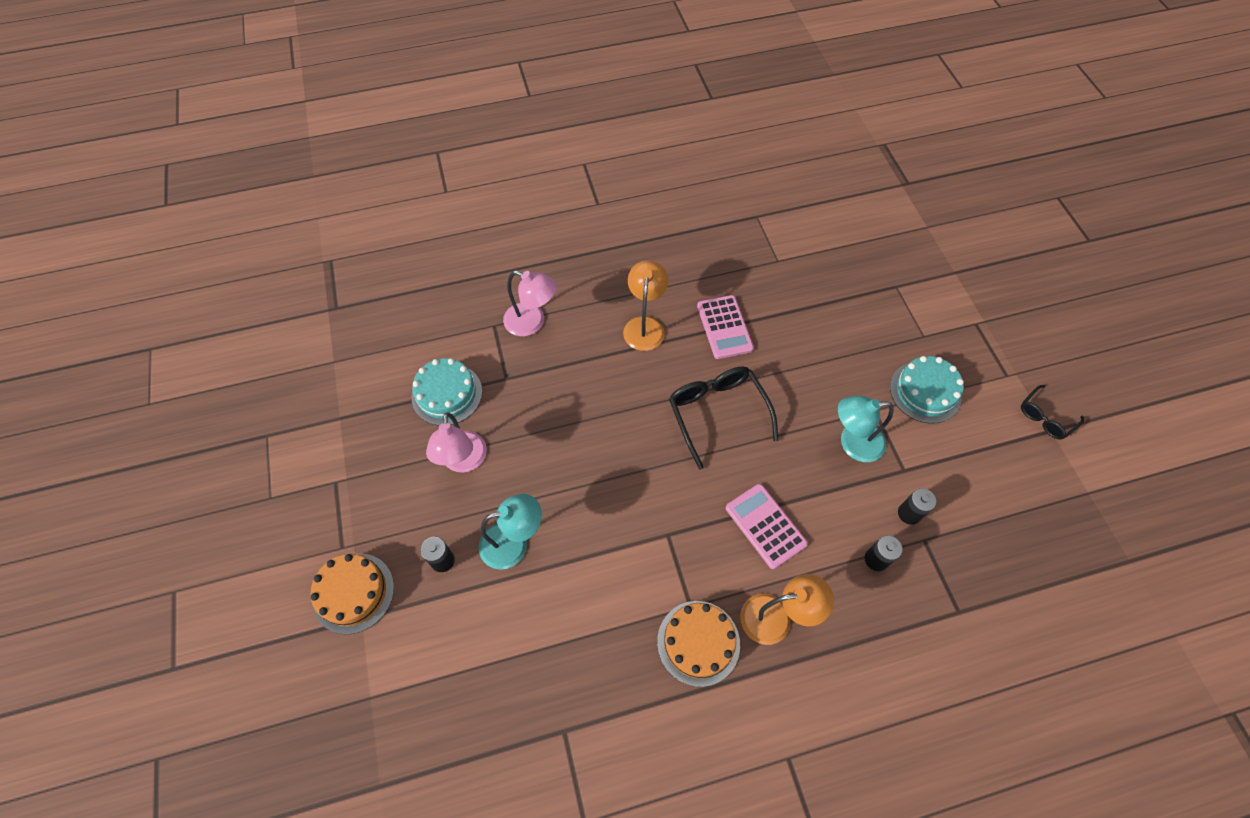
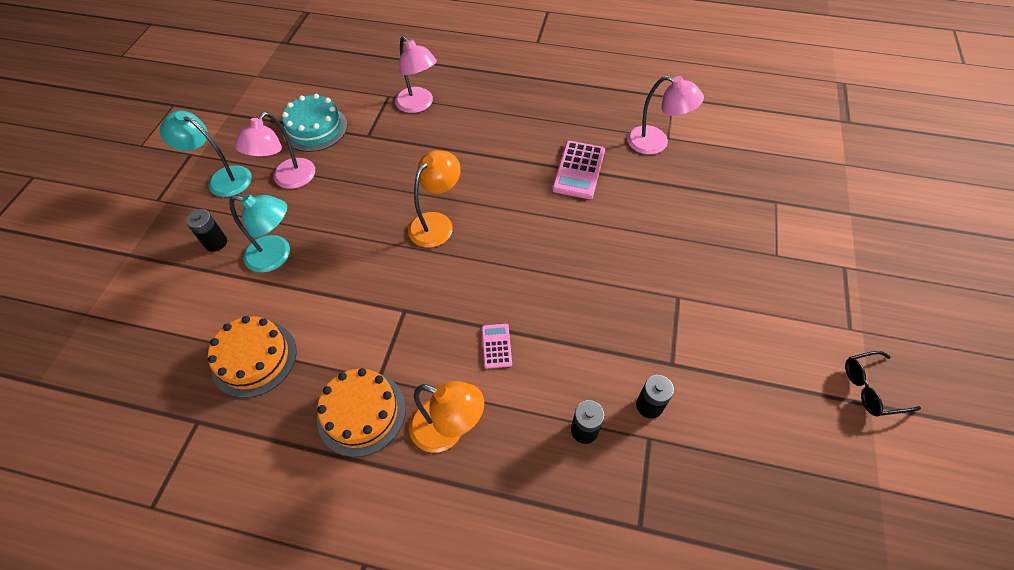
camera: 30 degrees right, 5 degrees down
orange cake [311,553,394,634] -> orange cake moved to [208,316,296,398]
orange lamp [623,260,668,351] -> orange lamp moved to [408,150,461,248]
black glasses [669,366,778,470] -> none
pink calculator [726,484,808,569] -> pink calculator [482,324,512,369], size x0.56
turquoise lamp [838,396,894,462] -> turquoise lamp moved to [159,111,252,197]
turquoise cake [890,356,964,423] -> none
none -> pink lamp [627,76,704,155]

